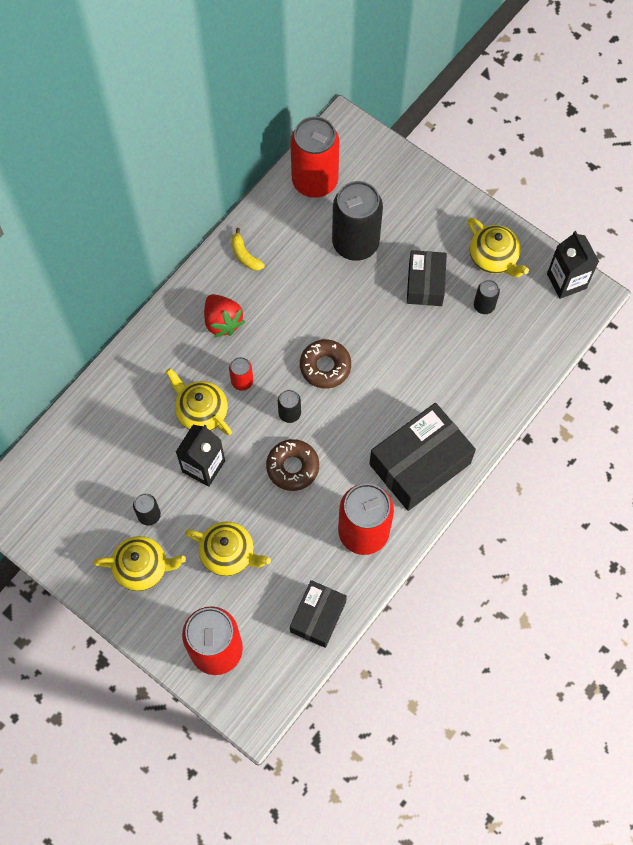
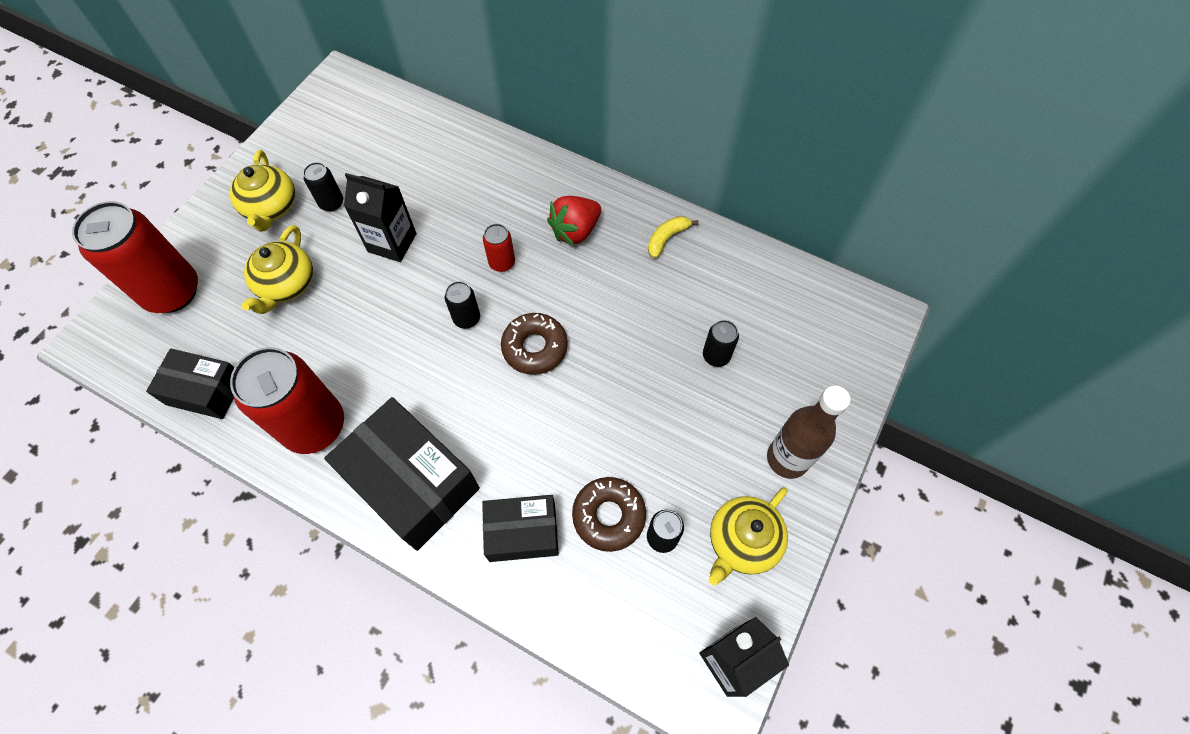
camera: 80 degrees right, 5 degrees down
yellow teapot [166,368,232,435] -> none
brown donut [266,439,319,491] -> brown donut moved to [572,477,646,552]
red can [290,116,339,198] -> none
black can [332,181,383,261] -> black can [703,320,739,367], size x0.45
black box [407,250,447,306] -> black box moved to [482,495,559,562]
none -> brown bottle [767,385,851,479]

